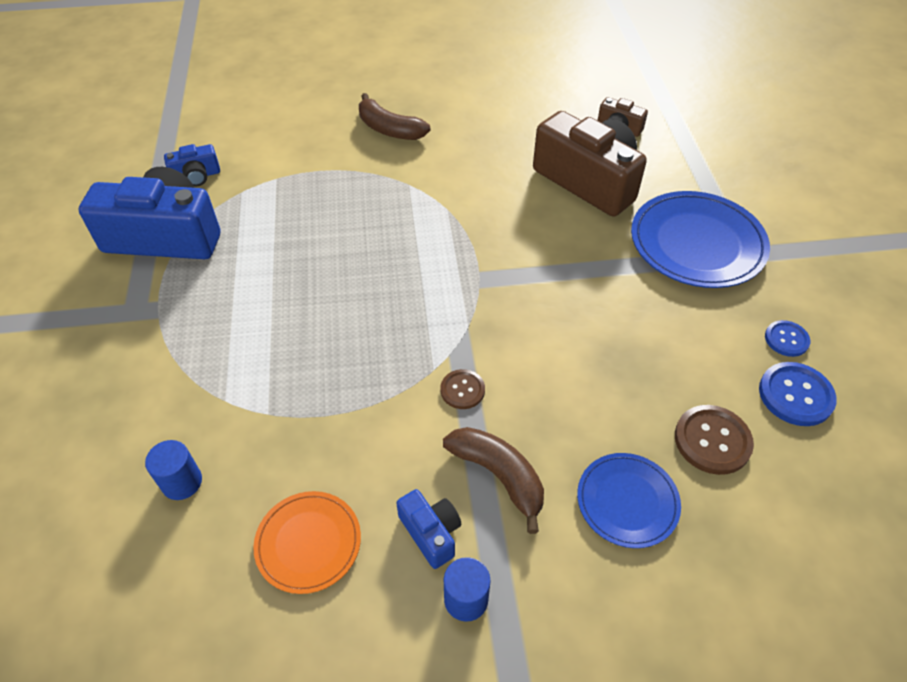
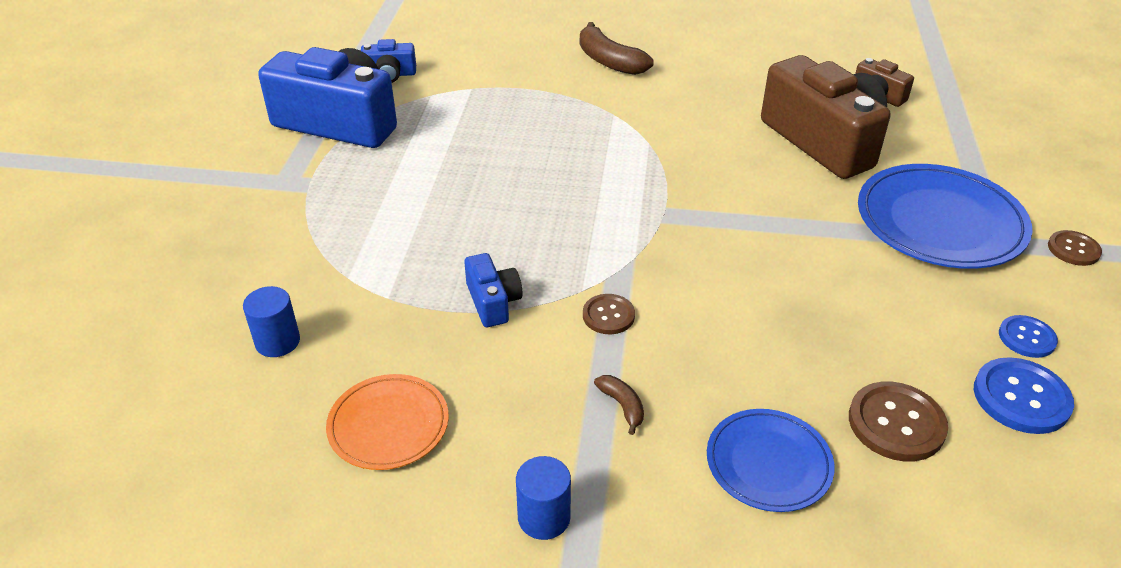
camera: 15 degrees right, 10 degrees down
blue camera [396,489,461,569] -> blue camera moved to [464,253,523,327]
brown banana [443,427,544,534] -> brown banana [594,375,644,435], size x0.50
none -> brown button [1048,230,1102,266]

